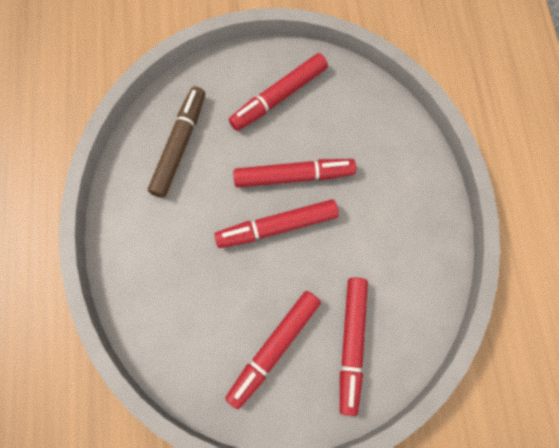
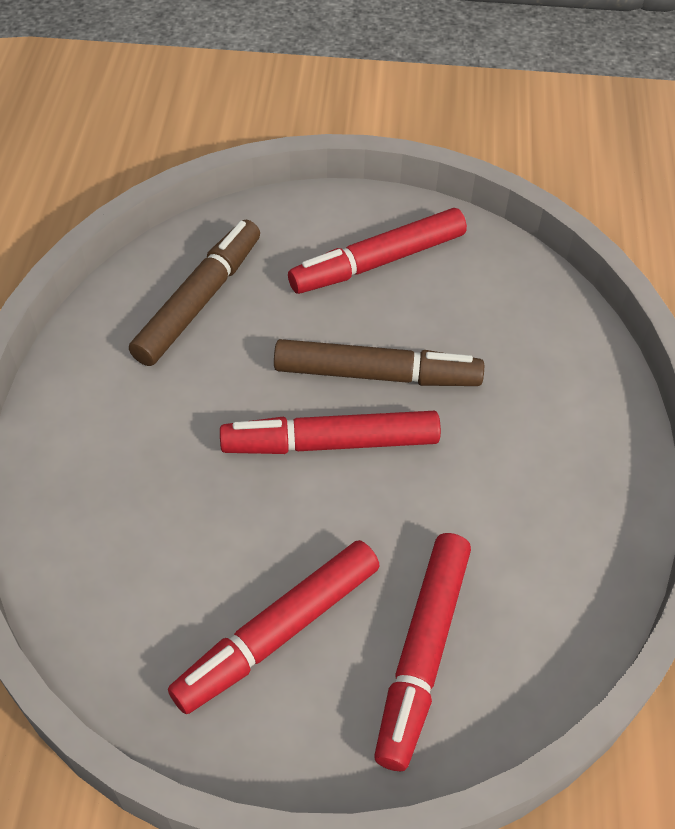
camera: 10 degrees right, 20 degrees down
red marker [233,159,356,188] -> brown marker [274,339,484,386]

